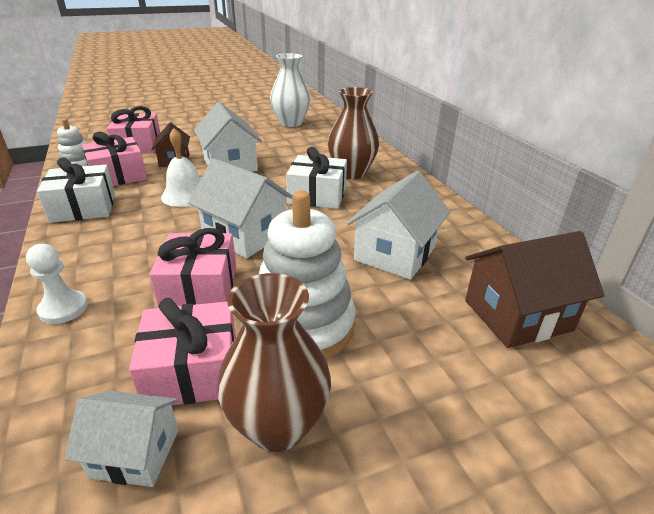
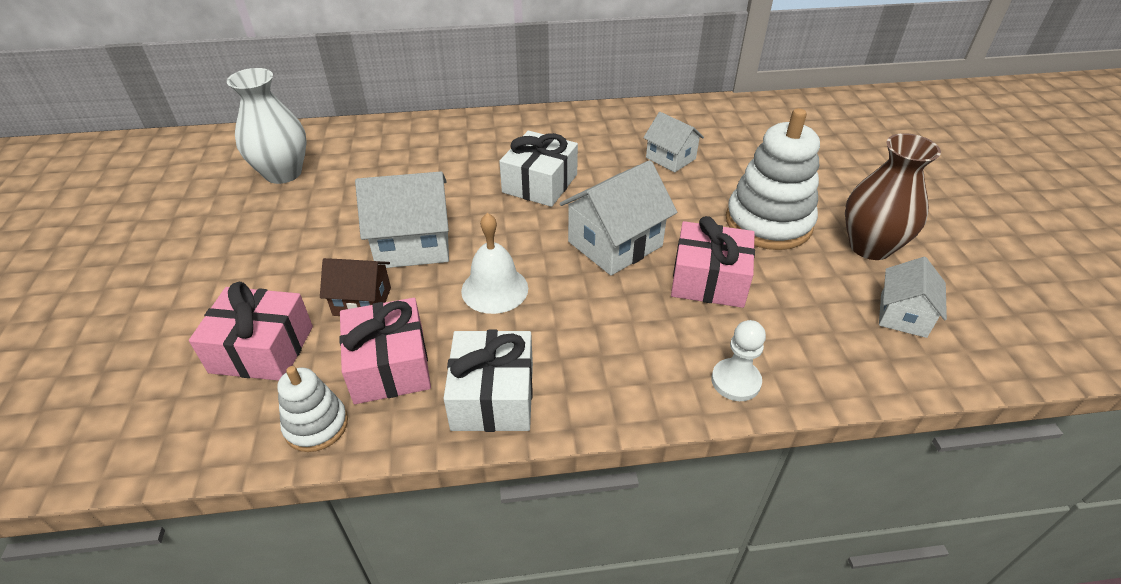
camera: 75 degrees left, 10 degrees up
pink gift [129,298,236,405] -> none
brown vase [328,87,379,179] -> none
white house [347,171,450,280] -> white house [643,112,704,172], size x0.62
brown house [465,231,605,348] -> none

